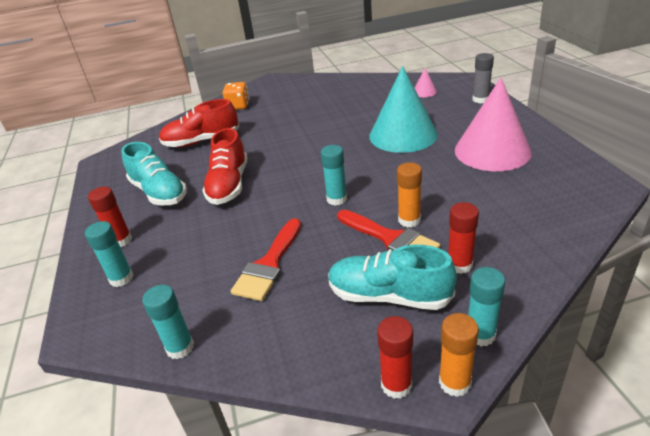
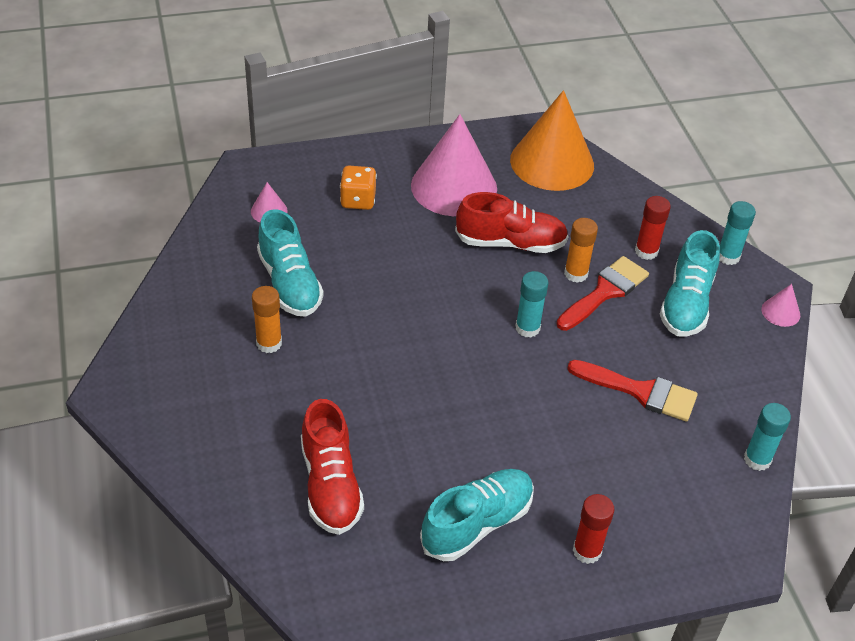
camera: 95 degrees left, 10 degrees up
turquoise glue stick [85,221,134,287] -> none
red shoe [202,128,247,205] -> red shoe moved to [455,192,568,253]
orange dice [223,82,249,110] -> orange dice moved to [340,166,377,210]
turquoise cone [369,66,438,153] -> none
red glue stick [377,316,413,399] -> pink cone [761,284,800,327]
orange glue stick [439,313,479,397] -> orange glue stick moved to [252,286,282,353]
grey glue stick [472,53,494,104] -> none
none -> turquoise shoe [257,209,324,317]
none -> orange cone [510,90,594,191]

